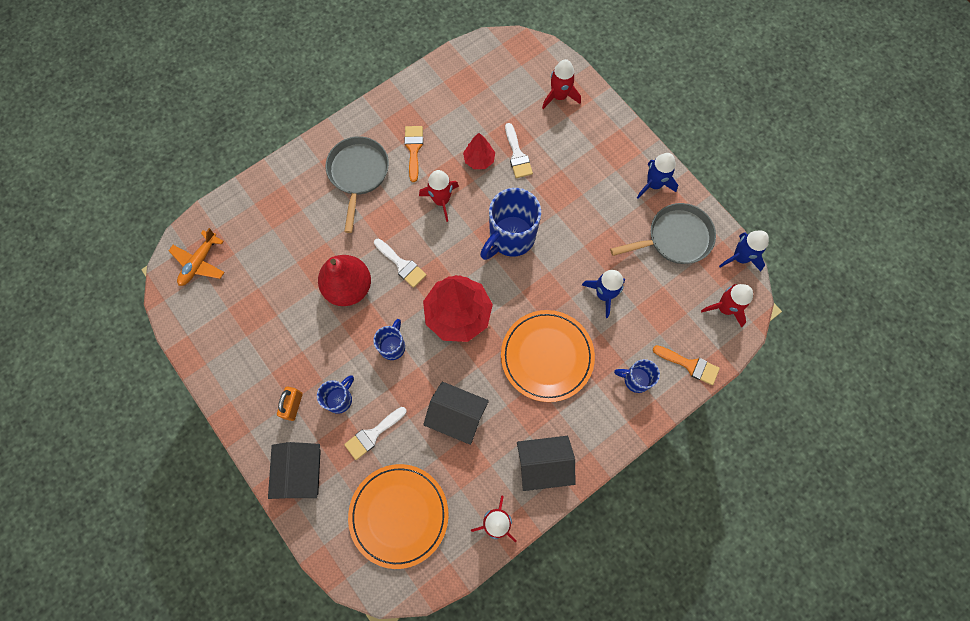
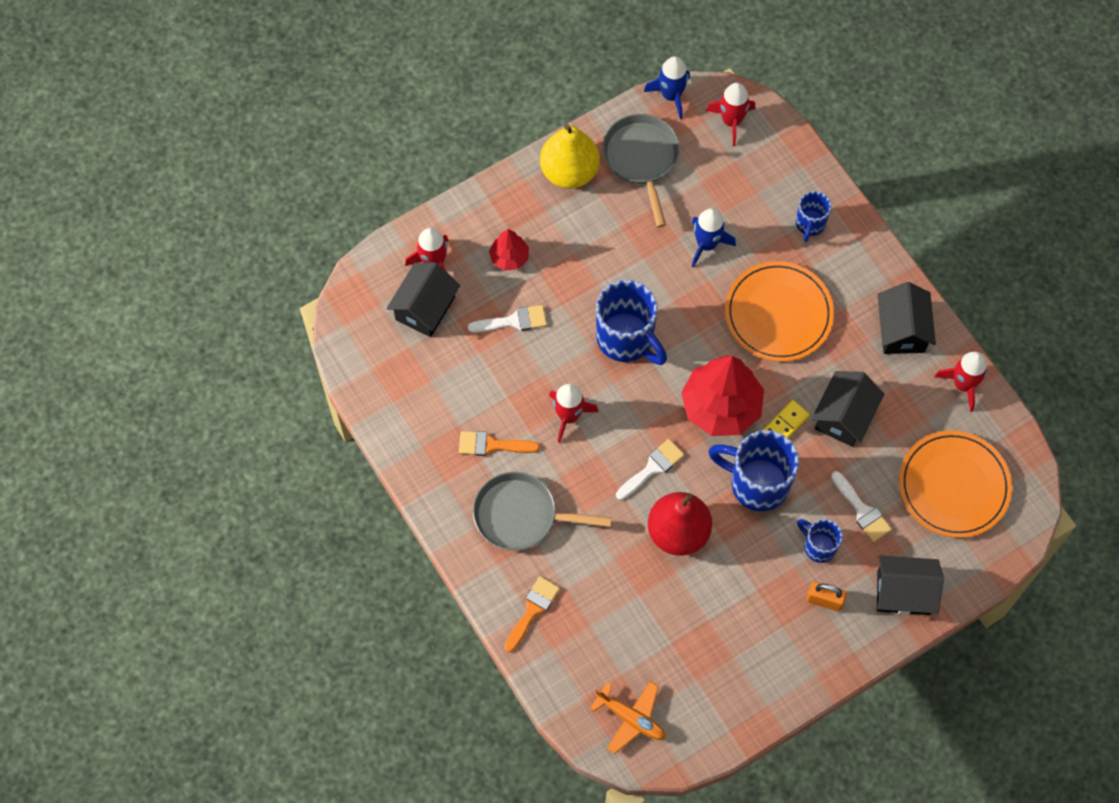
camera: 85 degrees left, 5 degrees down
blue mug [373,319,405,360] -> blue mug [708,430,799,511], size x1.83
red tree [463,133,495,169] -> red tree moved to [489,229,529,271]
blue rocket [637,153,678,198] -> yellow pear [540,124,600,189]
orange brush [653,345,720,385] -> orange brush moved to [504,576,560,653]
none -> black house [387,262,460,337]
none -> yellow domino [762,400,810,438]

